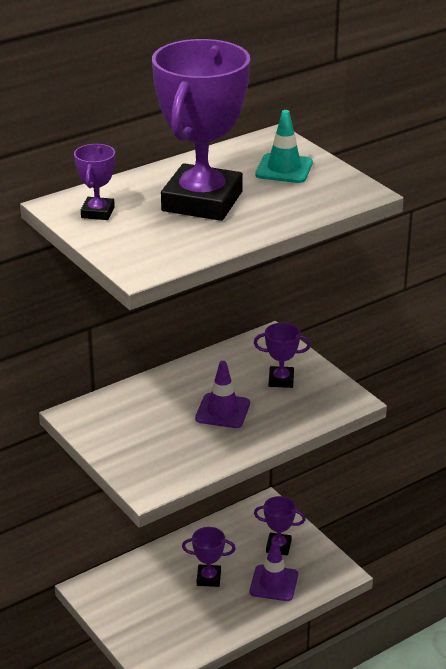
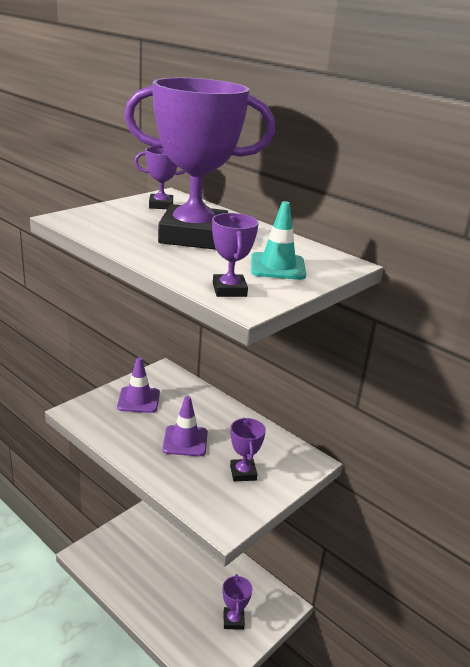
camera: 75 degrees right, 5 degrees down
purple trophy [182,527,236,587] -> purple trophy moved to [212,213,259,297]
purple traffic cone [250,541,298,601] -> purple traffic cone moved to [117,357,160,413]

